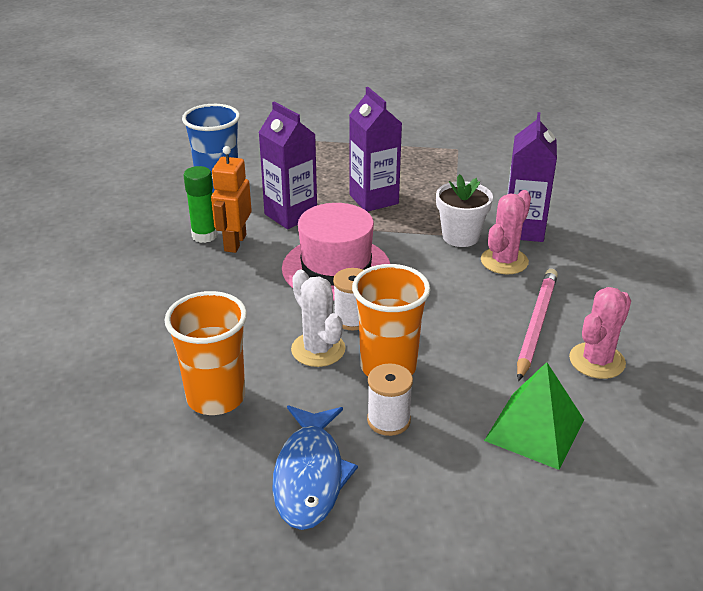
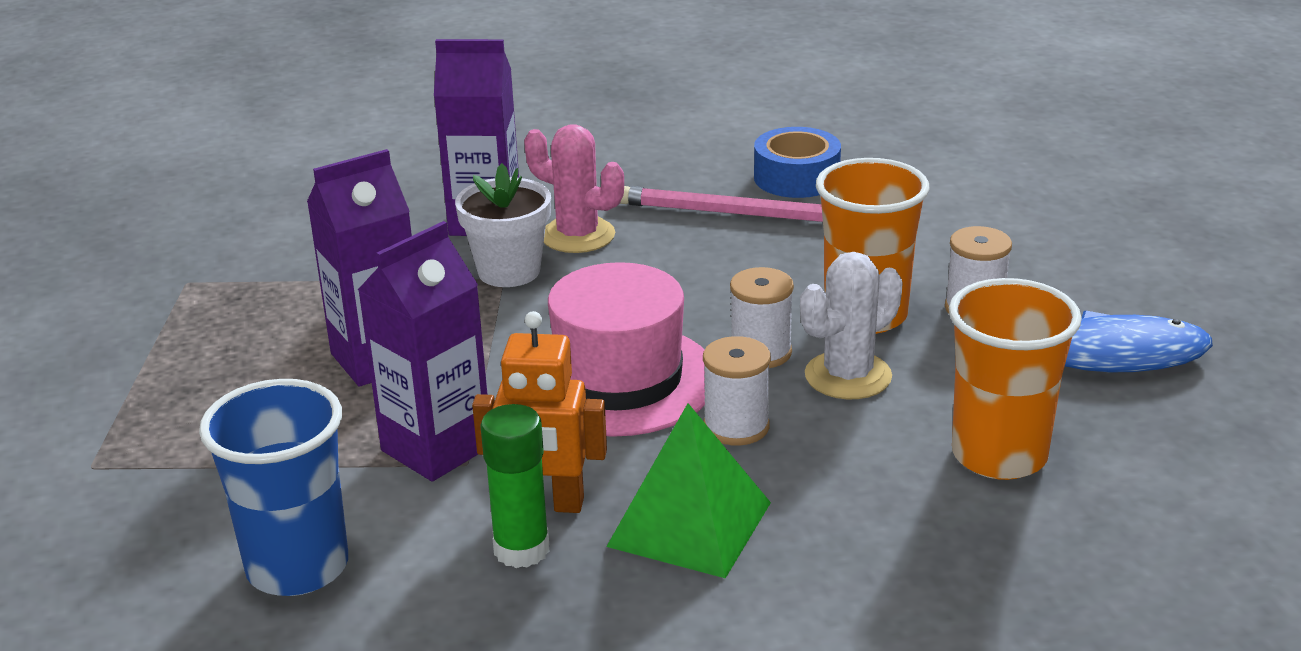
camera: 95 degrees left, 5 degrees down
green pyramid [484,362,584,470] -> green pyramid moved to [606,403,771,578]
pink cactus [569,287,631,379] -> blue tape [754,127,841,198]
none -> white spool [703,336,771,446]

